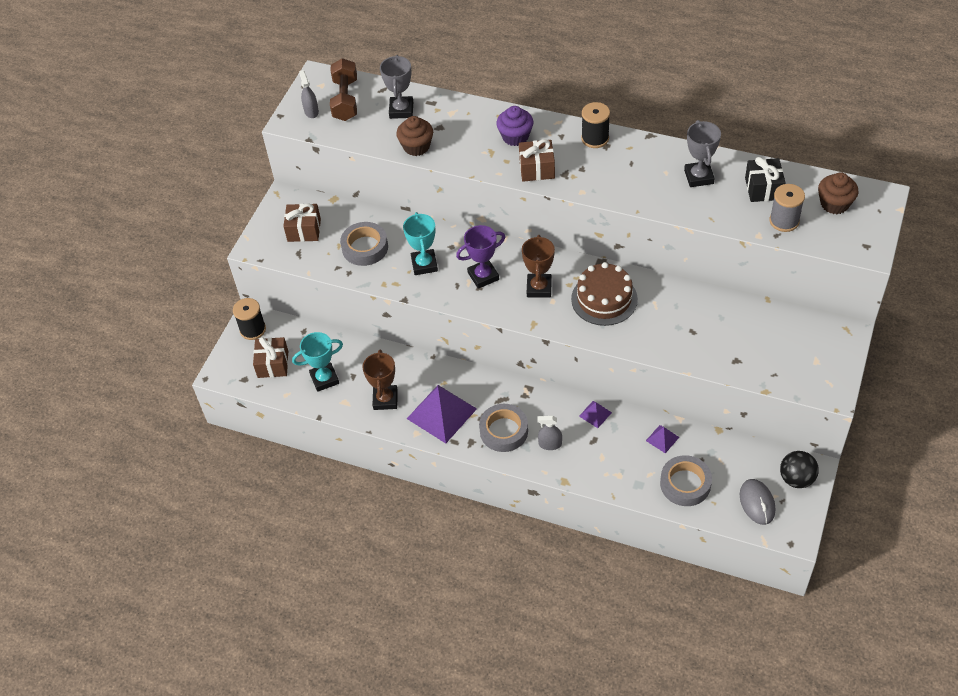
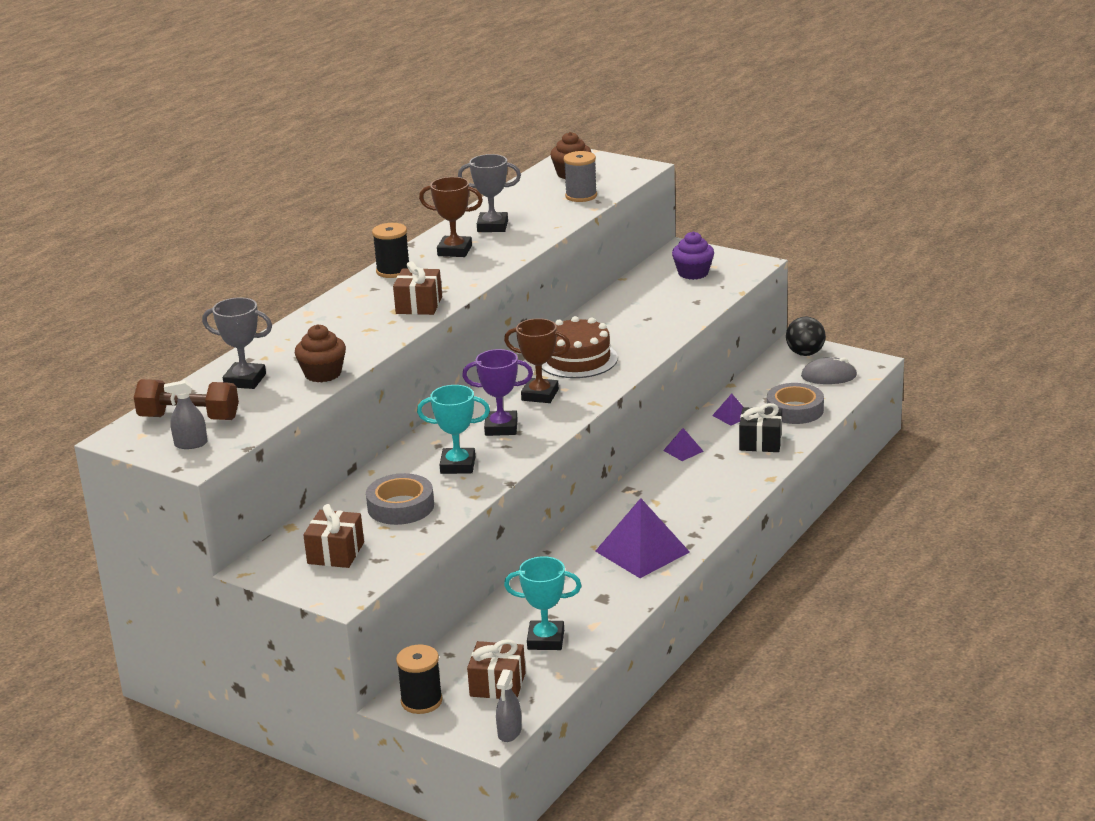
camera: 80 degrees left, 25 degrees down
turquoise trophy [292,332,343,392] -> turquoise trophy turned 75 degrees counterclockwise [504,556,581,650]
brown trophy [362,349,398,410] -> brown trophy moved to [419,177,483,257]
purple trophy [456,225,505,289] -> purple trophy turned 75 degrees counterclockwise [462,349,533,436]
grey tape [479,404,528,452] -> none
purple cupcake [496,106,533,146] -> purple cupcake moved to [672,232,714,280]
grey spray bottle [537,415,562,450] -> grey spray bottle moved to [496,669,522,742]
black gift [745,157,786,202] -> black gift moved to [739,403,782,452]

